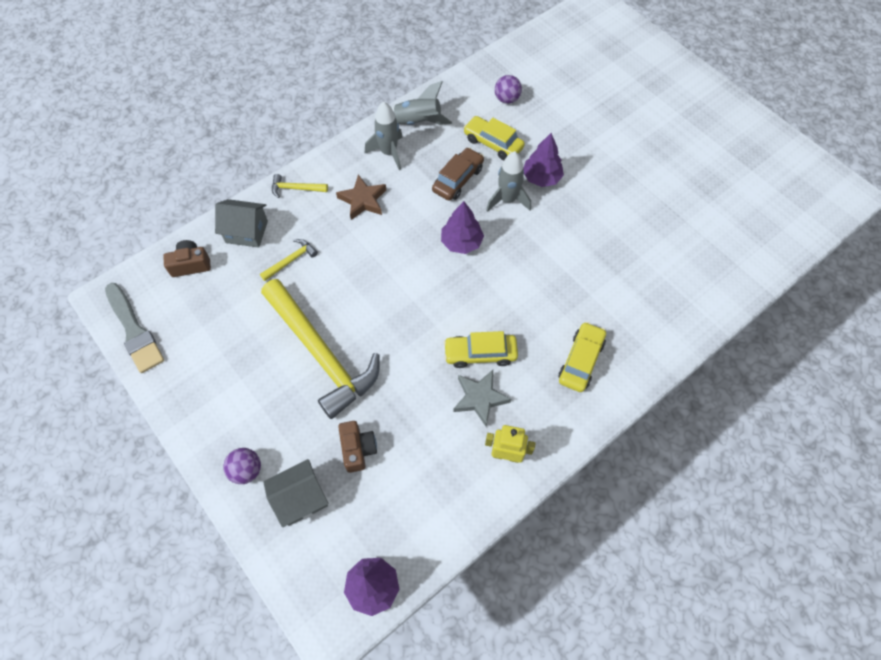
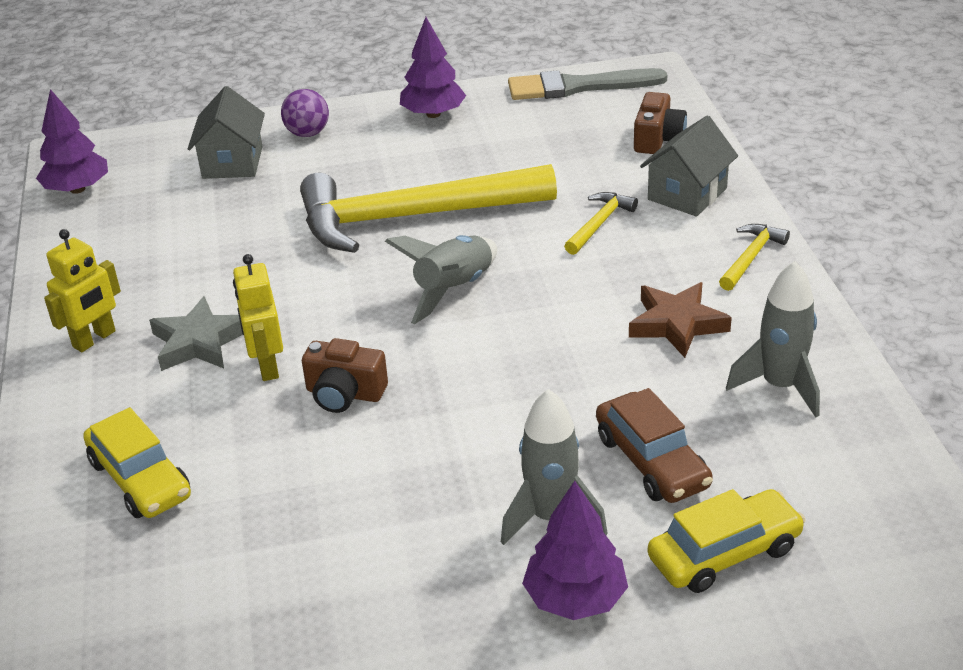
camera: 120 degrees right, 25 degrees down
yellow hammer [260,239,318,281] -> yellow hammer turned 135 degrees counterclockwise [564,192,638,255]
brown camera [338,421,377,473] -> brown camera moved to [302,338,388,413]
grey rocket [391,81,452,125] -> grey rocket moved to [385,235,497,324]
purple tree [441,201,484,254] -> purple tree moved to [400,17,466,118]
yellow car [444,331,518,368] -> yellow robot [233,254,283,381]
purple ball [495,75,522,104] -> none

